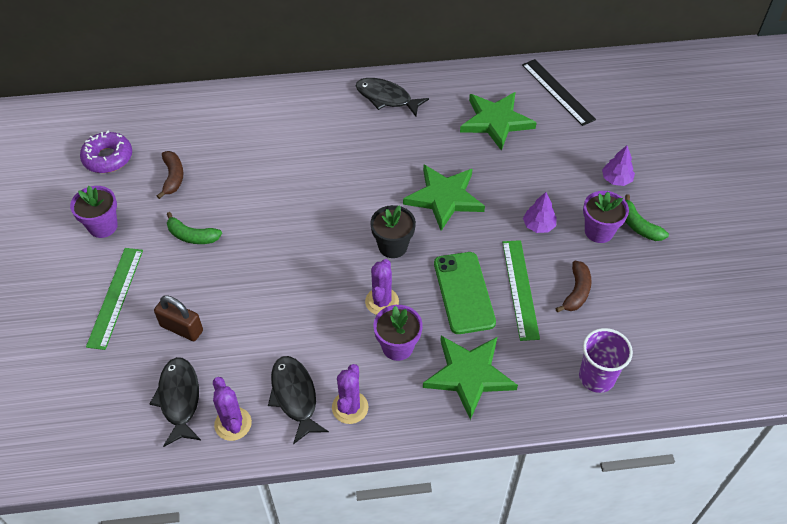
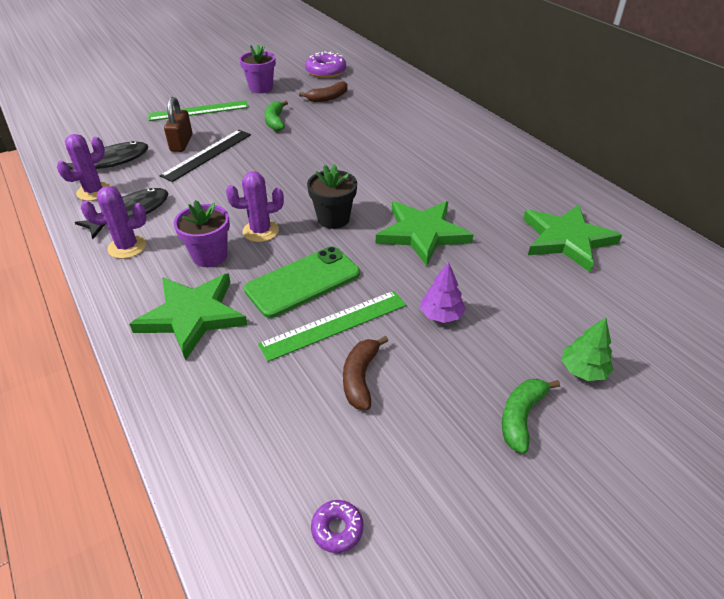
camera: 65 degrees right, 10 degrees down
black fish [356,78,429,117] -> none
black ruler [522,59,596,126] -> black ruler moved to [160,130,251,182]
brown banana [555,261,592,312] -> brown banana turned 105 degrees clockwise [343,336,388,410]
purple cup [579,328,633,393] -> none
purple flower pot [583,191,629,243] -> none
purple tree [602,145,635,186] -> green tree [562,317,614,381]
none -> purple donut [311,500,364,553]

